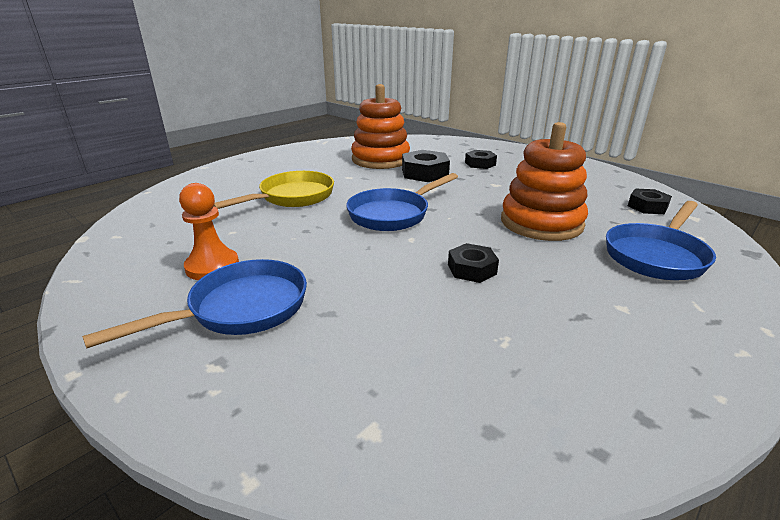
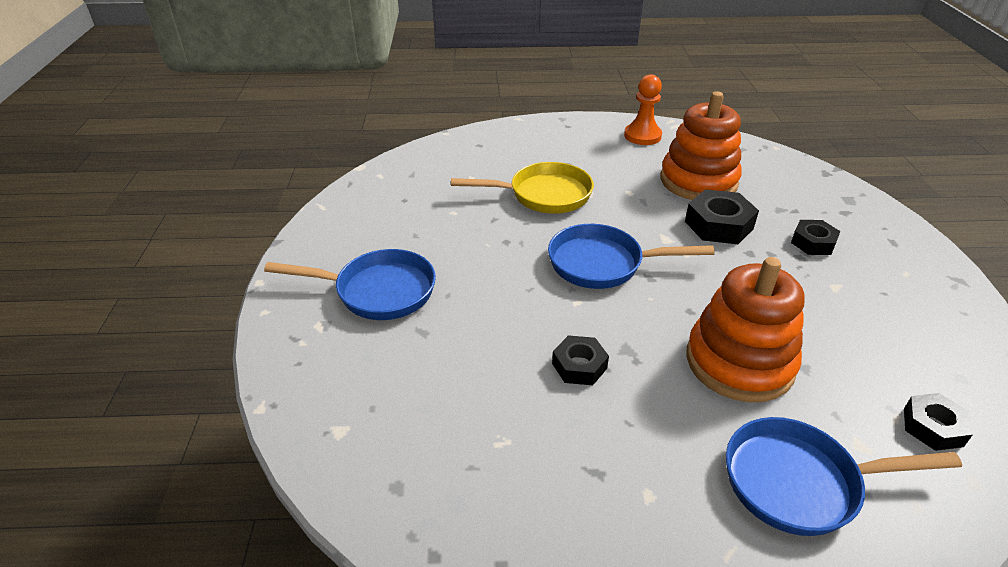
camera: 45 degrees right, 10 degrees up
orange pawn [179,183,239,280] -> orange pawn moved to [624,74,662,145]

